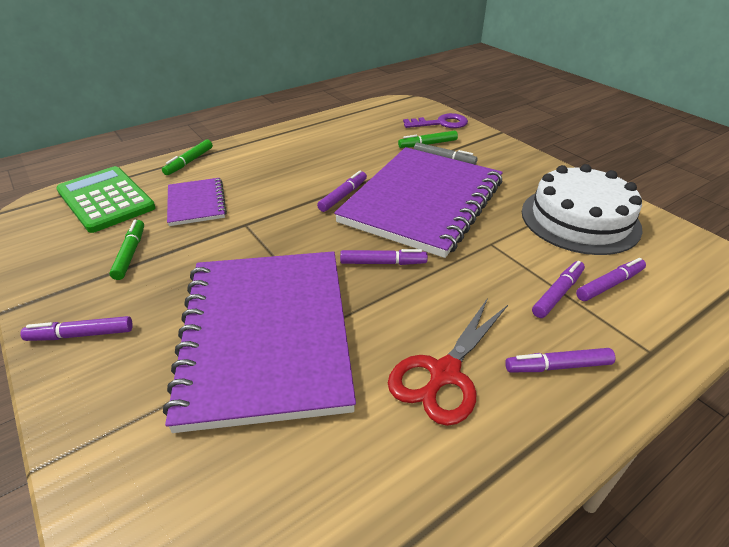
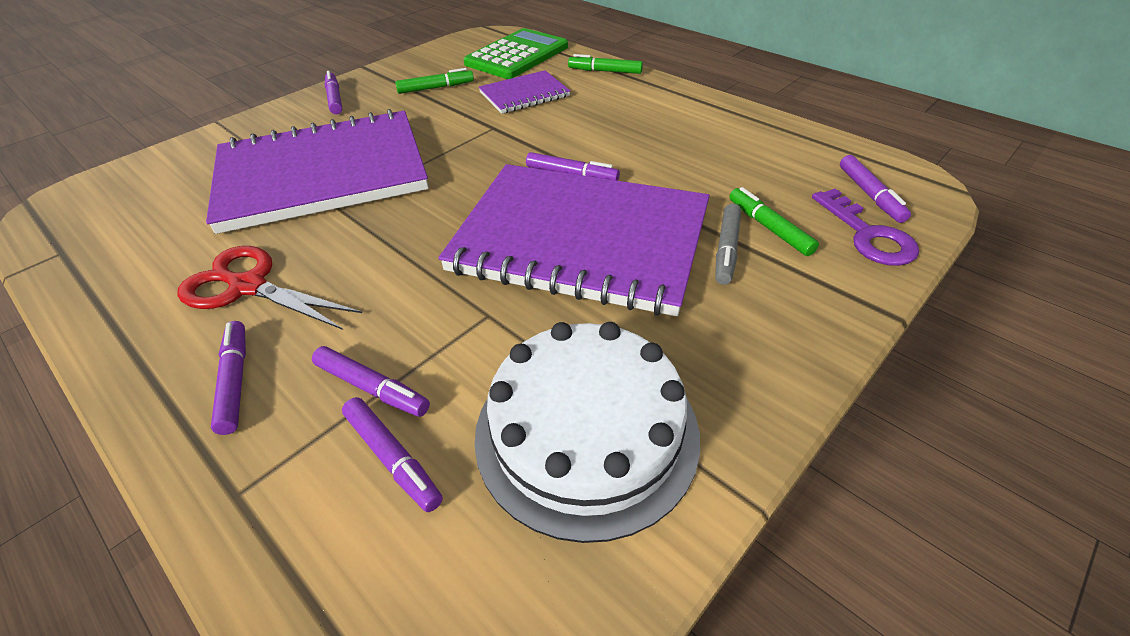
camera: 80 degrees right, 5 degrees up
purple marker [340,249,428,265] -> purple marker moved to [840,155,911,223]

